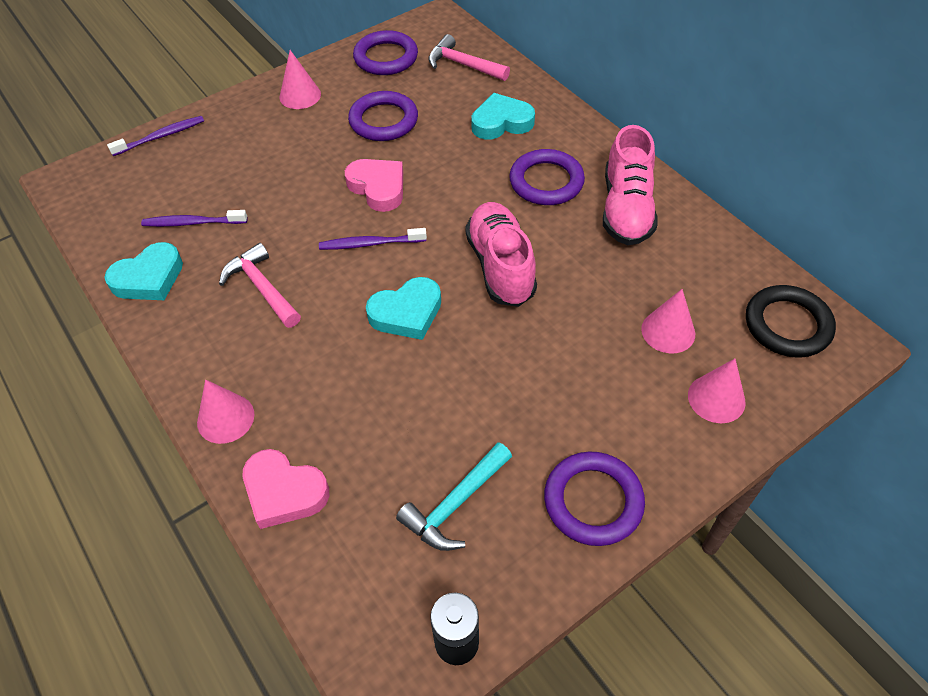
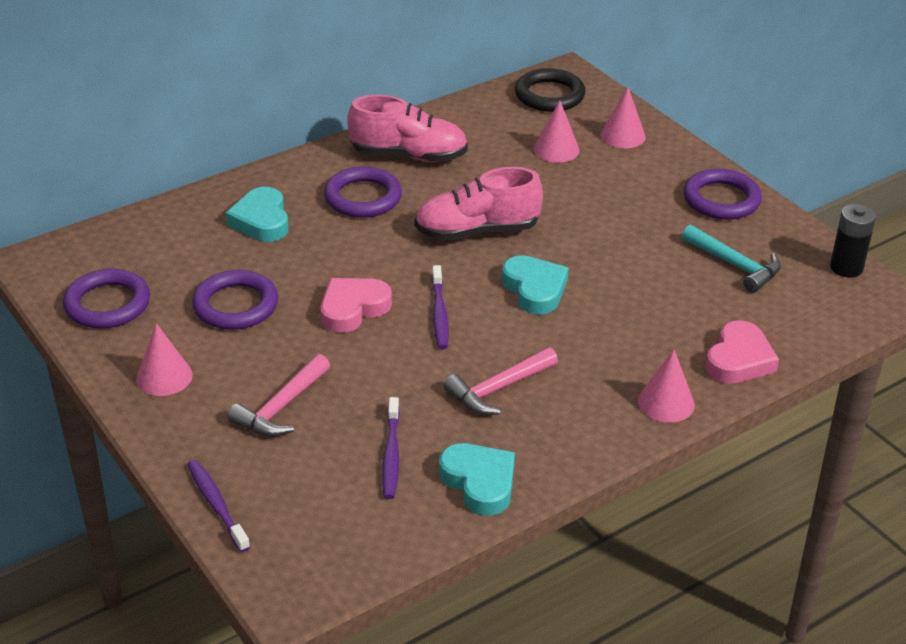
camera: 90 degrees left, 15 degrees down
pink hammer [428,34,510,81] -> pink hammer moved to [228,354,330,437]

